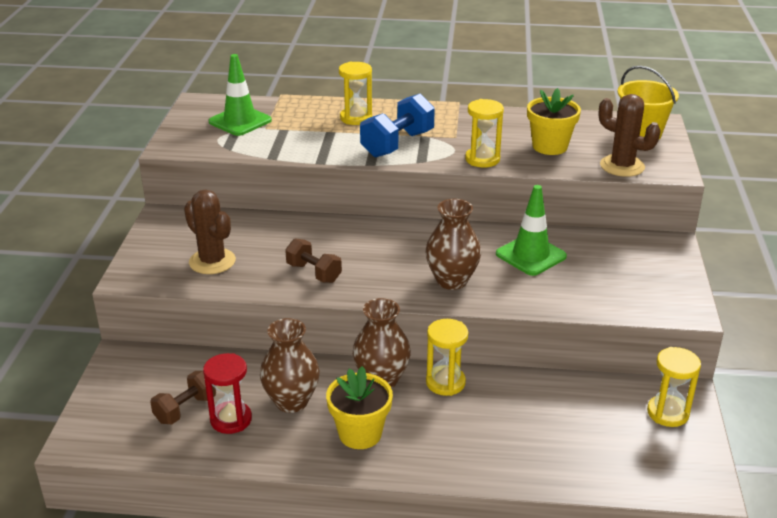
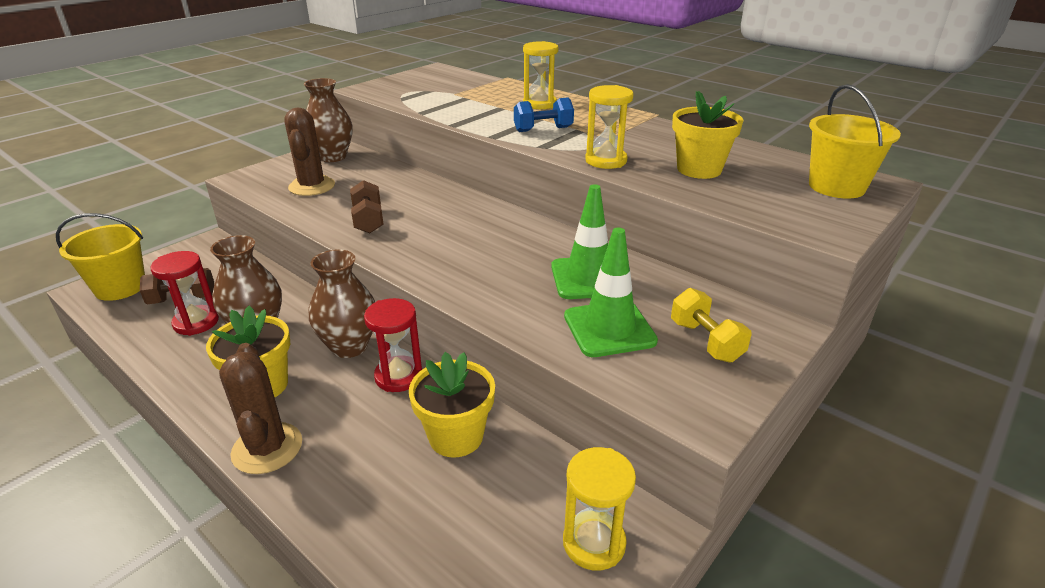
camera: 35 degrees right, 0 degrees up
green traffic cone [209,54,272,136] -> green traffic cone moved to [564,228,658,357]
blue dumbbell [360,94,435,157] -> blue dumbbell [514,97,574,132], size x0.64
brown vase [425,199,481,290] -> brown vase moved to [304,78,353,162]
yellow hourglass [426,319,468,396] -> red hourglass [364,298,422,392]
brown cactus [598,94,661,177] -> brown cactus moved to [219,343,302,474]
none -> yellow bucket [56,213,145,301]
none -> yellow flower pot [409,352,495,458]
none -> yellow dumbbell [671,288,751,363]

